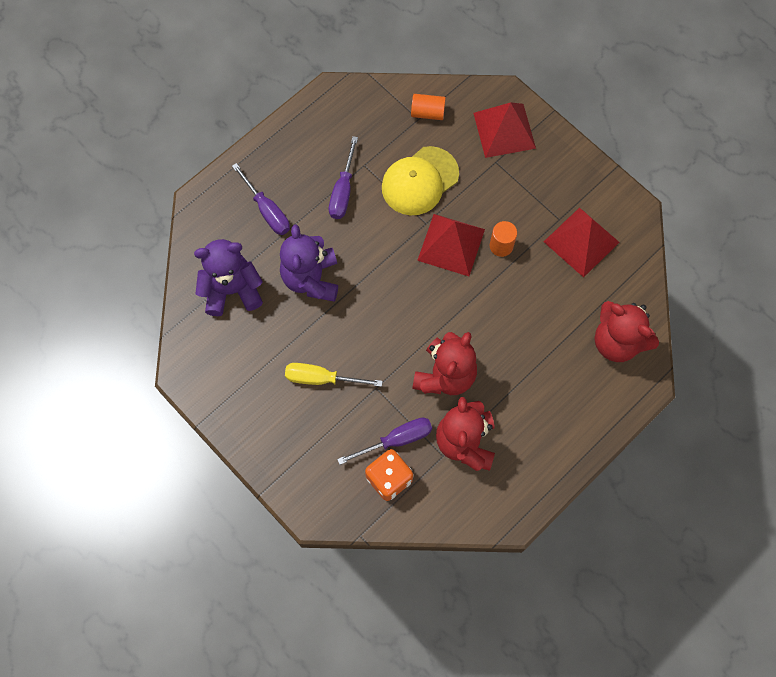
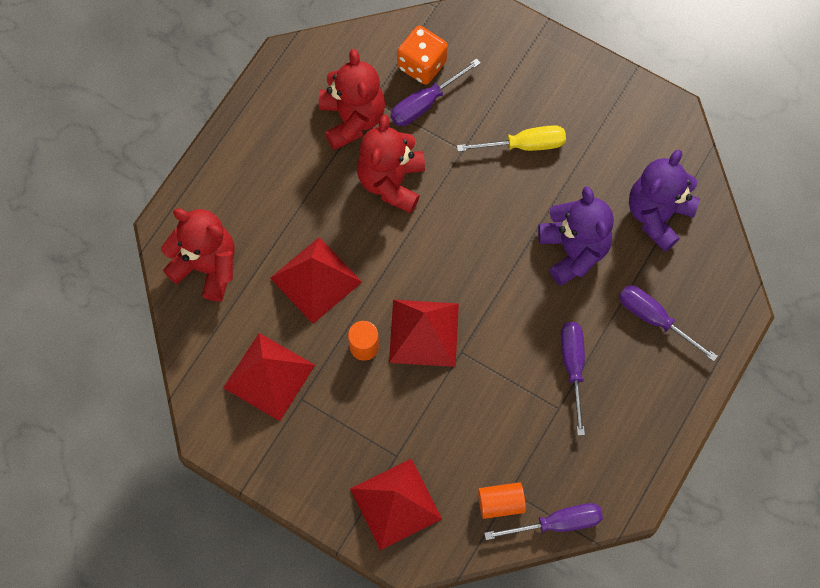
camera: 165 degrees right, 0 degrees up
purple teddy bear [194,239,263,316] -> purple teddy bear turned 150 degrees clockwise [629,150,700,252]
yellow cap [382,146,459,215] -> none
none -> red pyramid [270,237,362,324]
none -> purple screwdriver [484,503,603,540]

